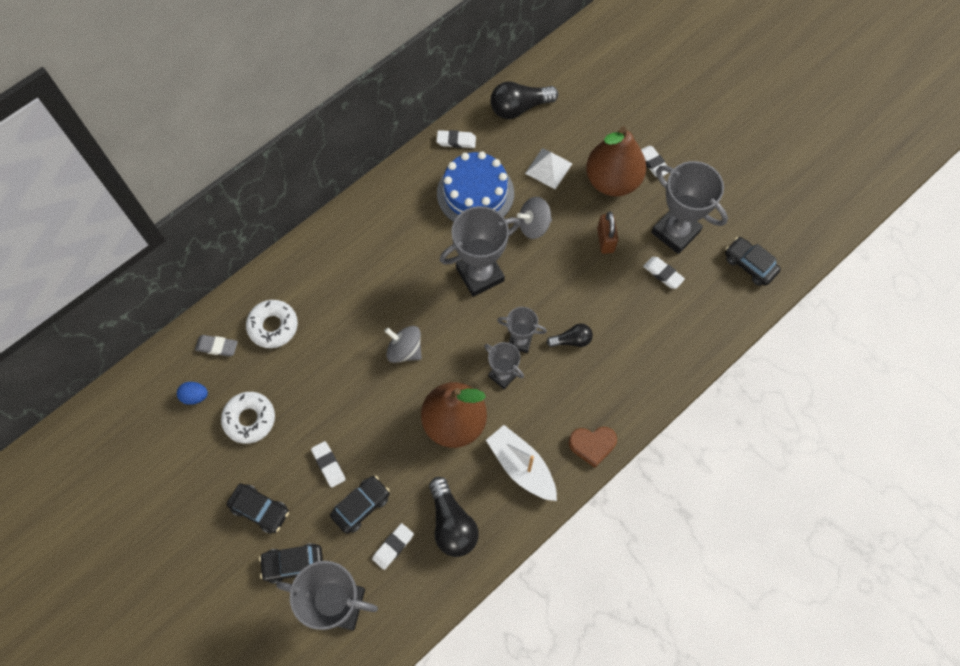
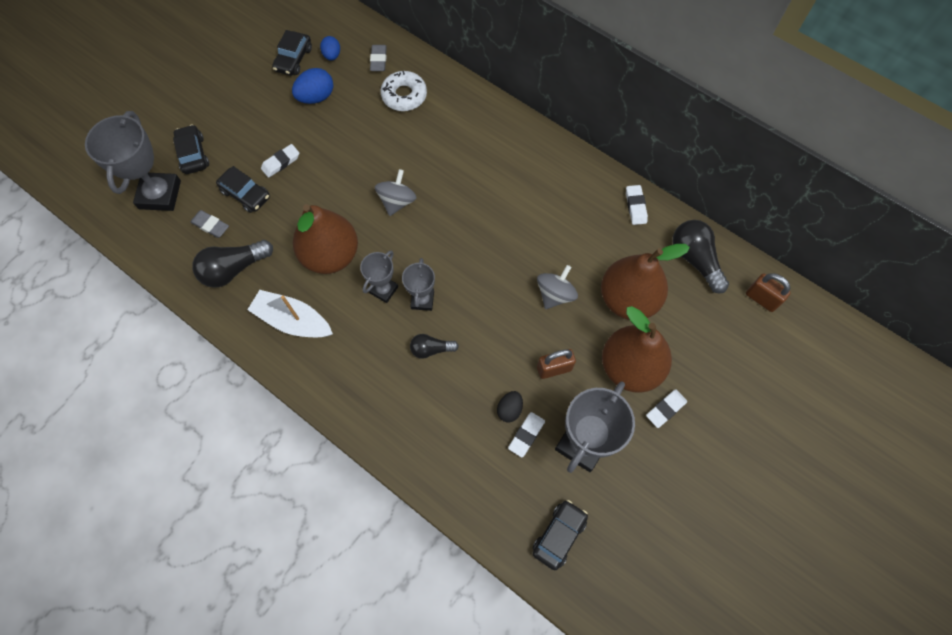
camera: 80 degrees right, 0 degrees up
white donut [221,392,275,444] -> blue egg [292,68,333,104]
black car [227,483,289,534] -> black car moved to [272,30,312,76]
white eraser [372,523,414,570] -> grey eraser [190,210,229,238]
blue cake [437,151,514,222] -> none
grey trophy [440,206,520,297] -> none
white boat [486,425,557,501] -> white boat turned 105 degrees counterclockwise [247,290,333,337]
grey spinning top [517,197,552,239] -> grey spinning top turned 60 degrees clockwise [537,265,578,309]
white pyramid [525,148,573,189] -> brown pear [601,244,690,320]
black light bulb [546,323,593,347] -> black light bulb turned 105 degrees clockwise [410,334,459,359]
brown heart [569,427,617,468] -> none
none -> black egg [497,391,523,422]
none -> brown padlock [746,273,791,312]

